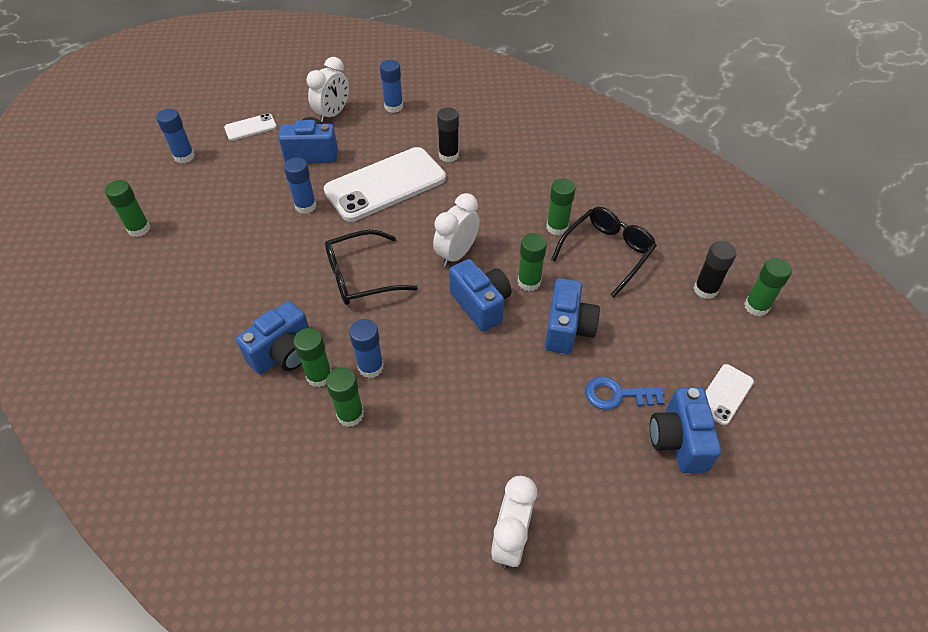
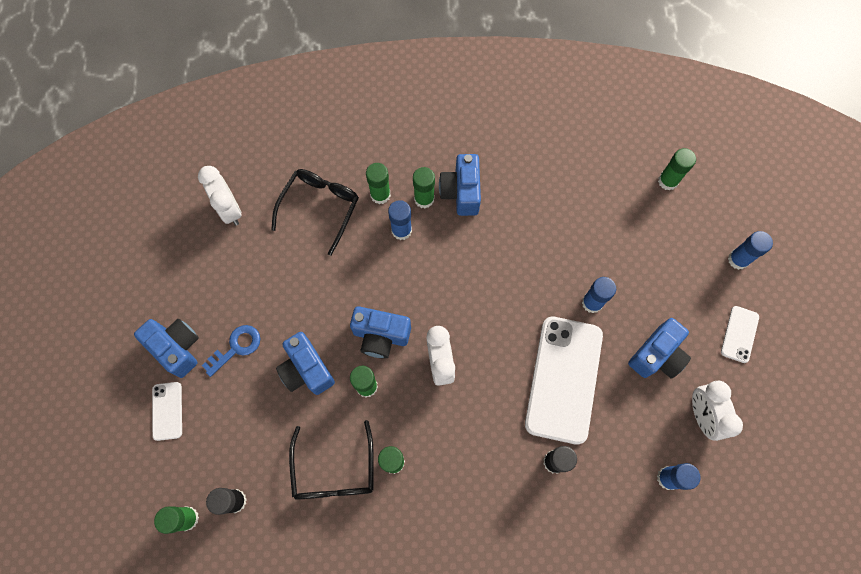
camera: 135 degrees right, 20 degrees up
black glasses [325,230,418,305] -> black glasses moved to [271,169,359,256]

